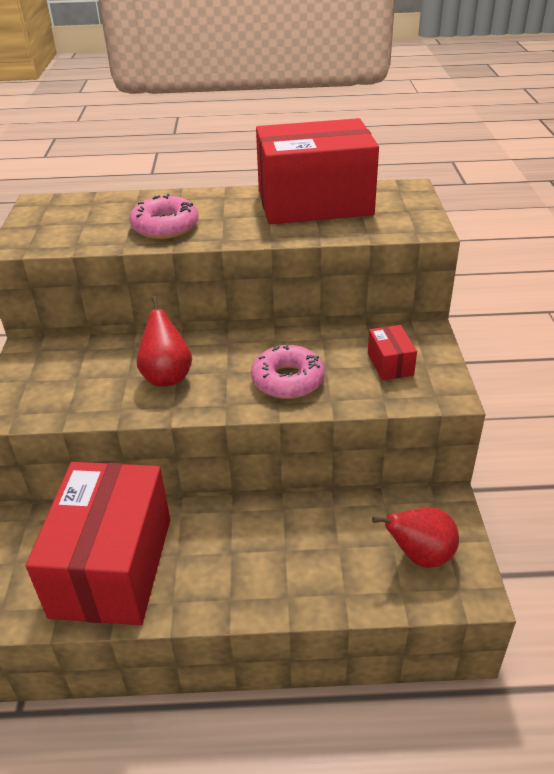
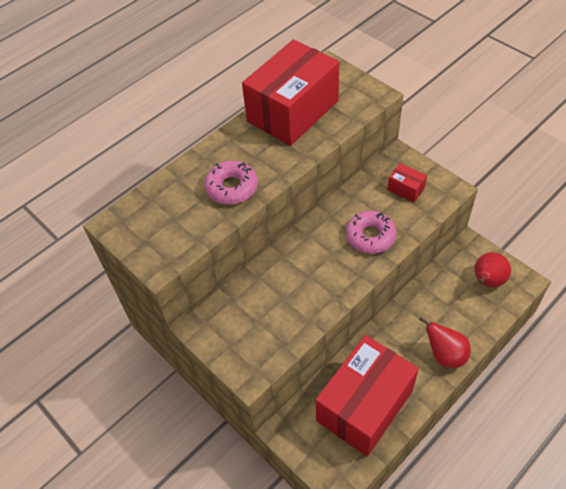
camera: 40 degrees left, 15 degrees up
red box [26,462,170,625] -> red box turned 75 degrees clockwise [316,335,419,457]
red pear [137,296,192,387] -> red pear moved to [419,317,471,368]

